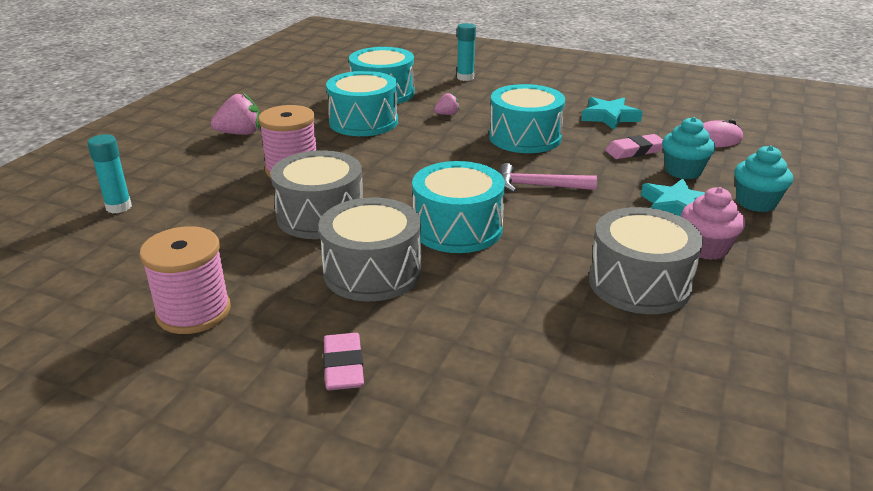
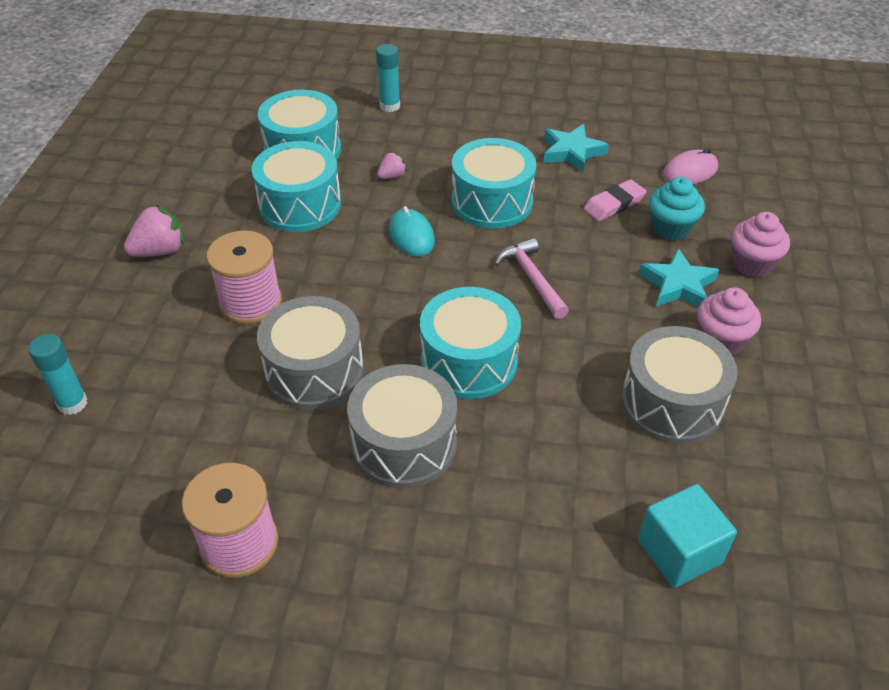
camera: 15 degrees left, 15 degrees up
pink eraser [323,333,364,390] -> none
pink hammer [500,163,597,192] -> pink hammer turned 75 degrees clockwise [495,238,569,319]
turquoise cupcake [734,145,793,212] -> pink cupcake [731,212,790,277]
none -> turquoise mouse [389,206,435,257]
none -> turquoise cube [638,484,737,588]

